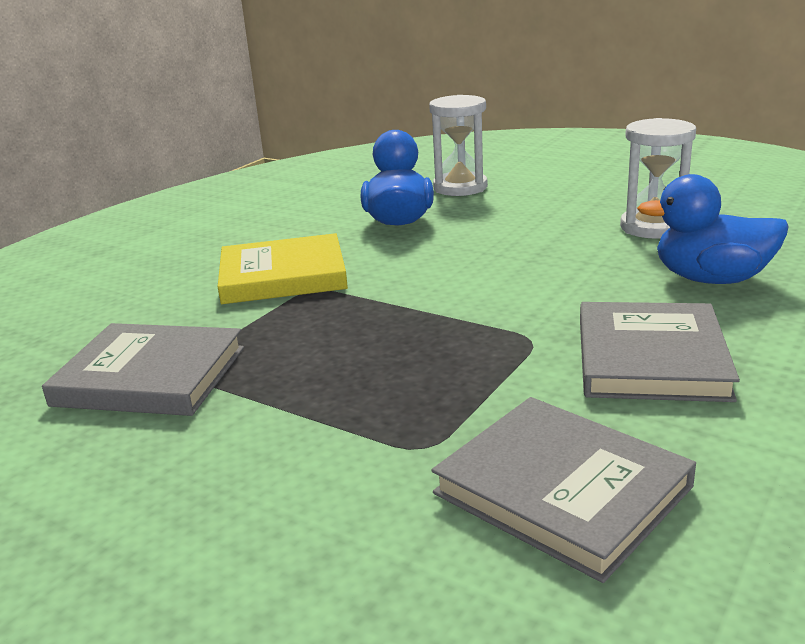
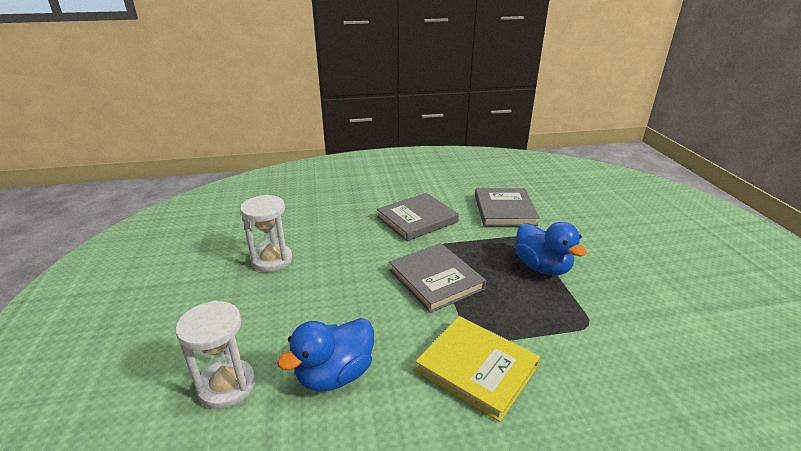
camera: 135 degrees left, 5 degrees up
grey book [42,323,244,416] -> grey book moved to [389,243,486,313]
blue duck [637,174,789,284] -> blue duck moved to [515,222,587,276]

